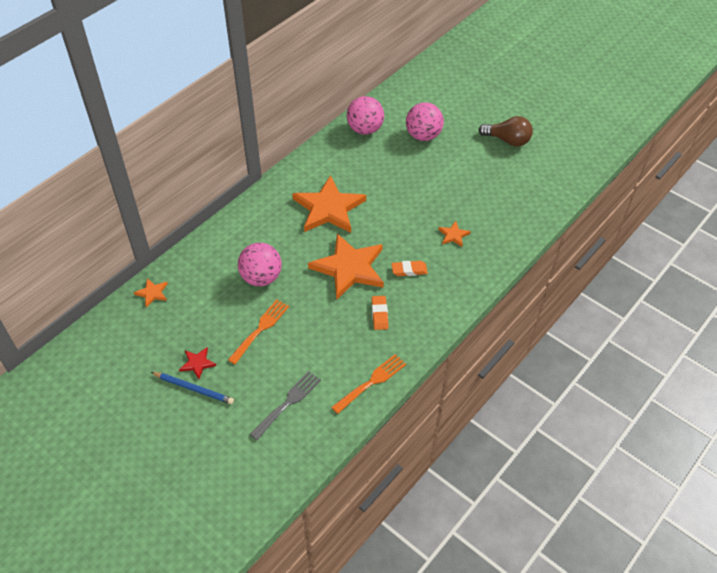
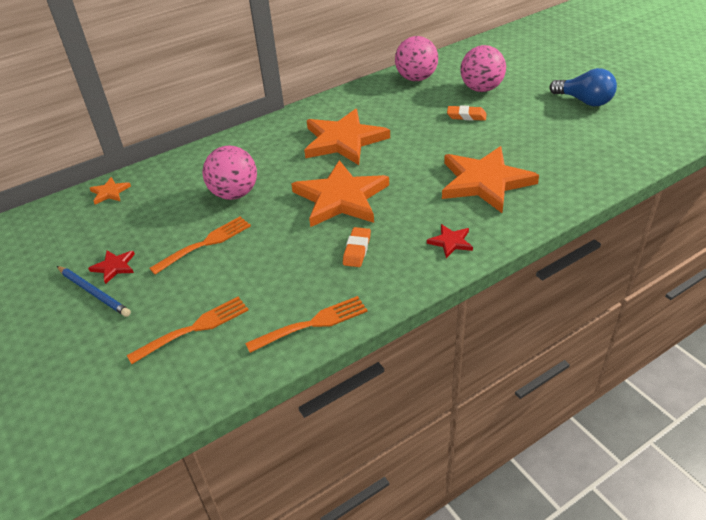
camera: 20 degrees right, 10 degrees down
grey fork [250,371,321,440] -> orange fork [127,297,249,364]
orange eraser [391,261,428,276] -> orange eraser moved to [447,105,487,121]
orange star [438,221,471,247] -> orange star [442,146,539,213], size x2.34
brown light bulb [479,116,533,146] -> blue light bulb [549,68,617,106]
none -> red star [427,224,473,258]

